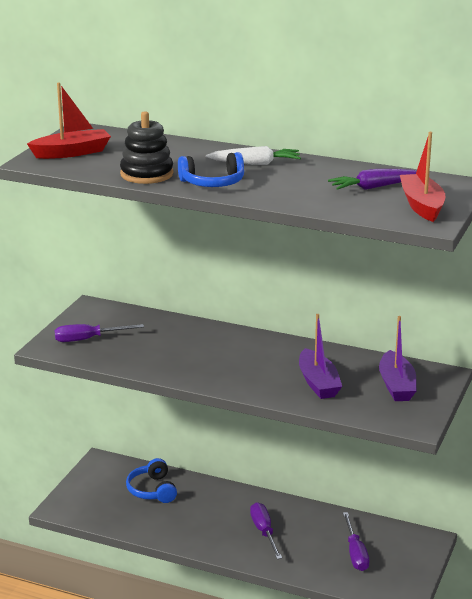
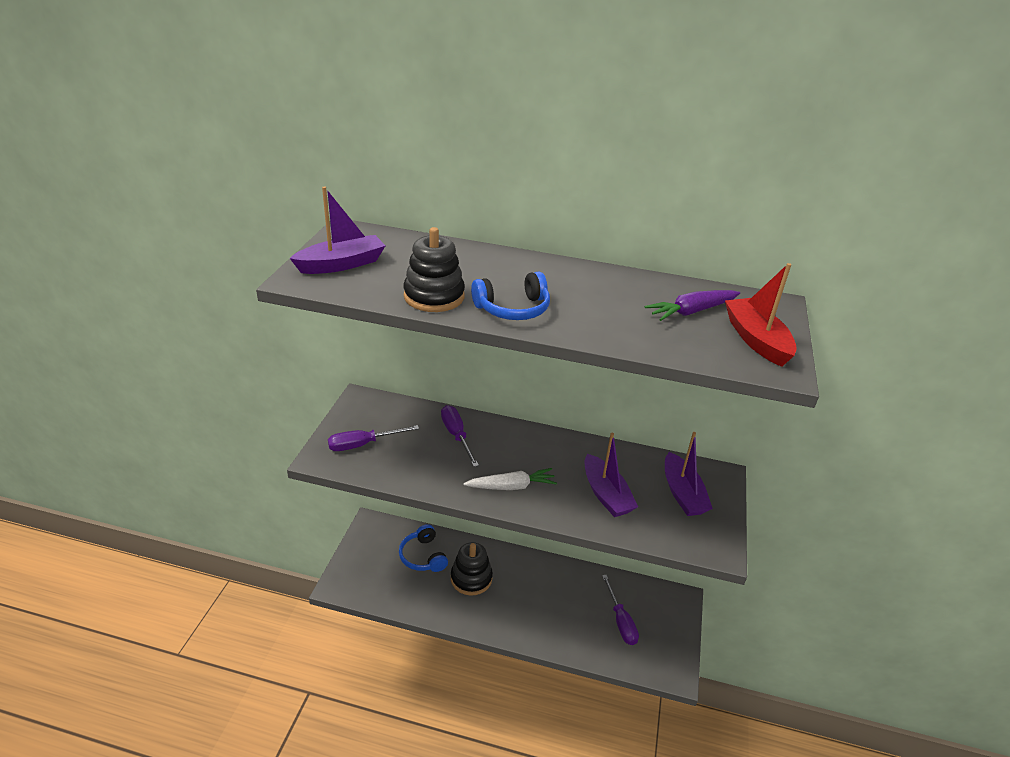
camera: 10 degrees left, 10 degrees up
red boat [27,82,111,159] -> purple boat [290,187,386,274]
white carrot [206,146,301,165] -> white carrot moved to [463,468,557,490]
purple screwdriver [250,503,282,559] -> purple screwdriver moved to [441,405,479,467]
none -> black stacking toy [451,542,493,596]

